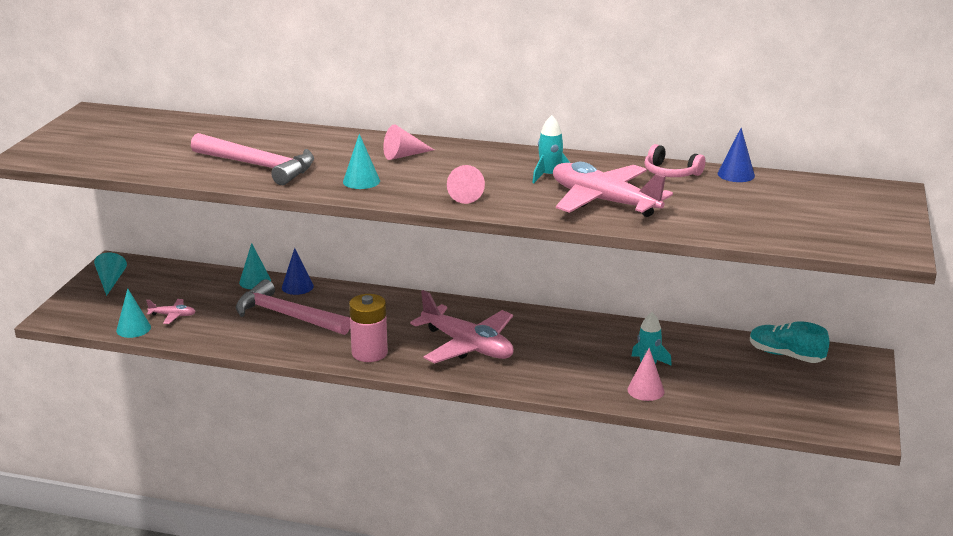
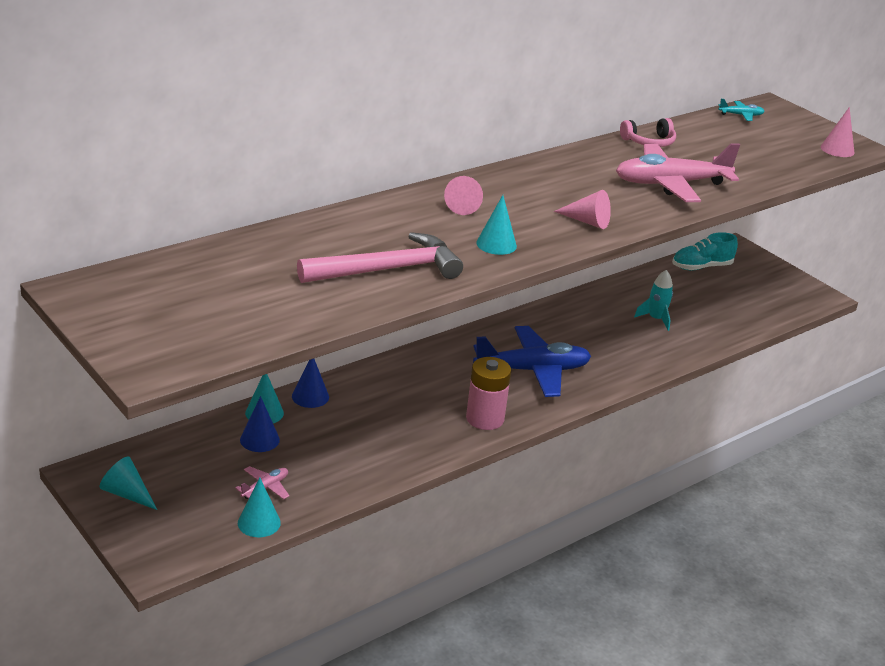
camera: 55 degrees left, 5 degrees up
pink hammer [236,279,350,335] -> none
pink plane [410,290,514,363] -> blue plane [473,326,591,397]
turquoise rocket [532,115,570,183] -> none
pink cone [628,348,664,401] -> pink cone moved to [821,107,854,157]
blue cone [718,128,755,182] -> blue cone moved to [240,396,280,452]
none -> turquoise plane [719,99,765,121]

